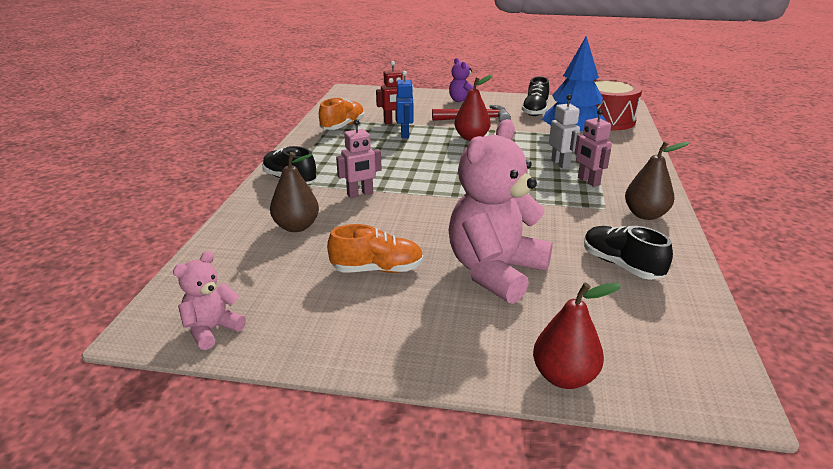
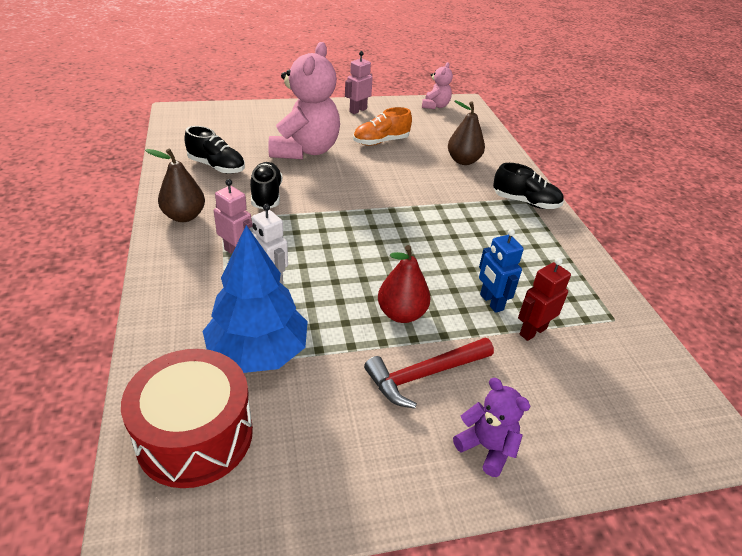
camera: 155 degrees right, 10 degrees up
orange shoe [319,98,365,130] -> none
pink robot [336,119,382,198] -> pink robot moved to [345,51,373,114]
black shoe [522,77,549,116] -> black shoe moved to [250,162,282,209]
red pear [533,283,621,389] -> none

